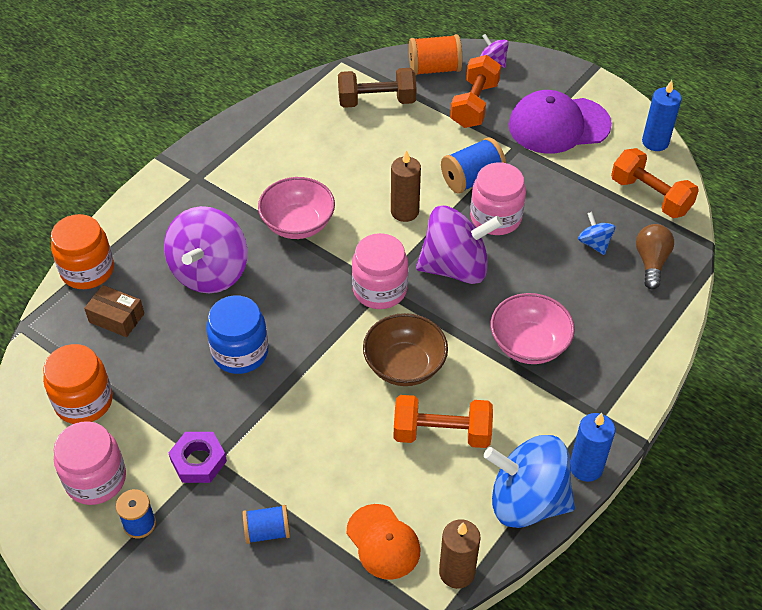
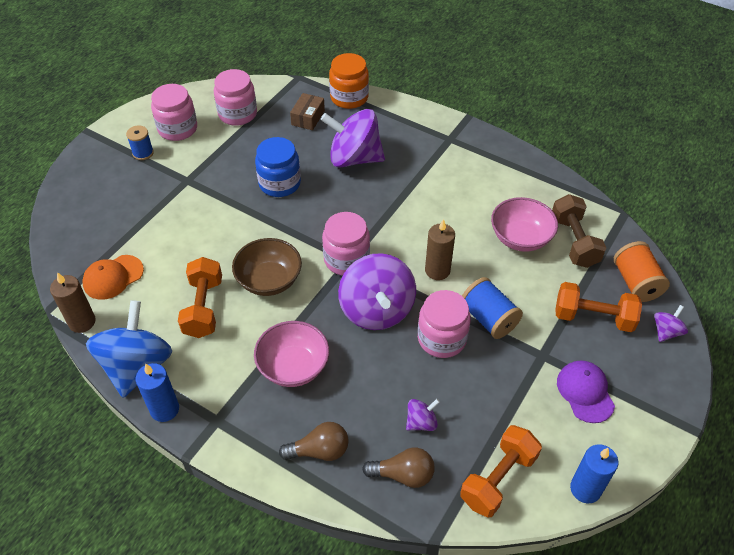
camera: 85 degrees right, 0 degrees up
orange jar [43,344,113,424] -> pink jar [214,69,257,126]
purple nut [169,432,227,483] -> none
blue spool [243,505,290,544] -> none
pink bowl [258,177,335,239] -> pink bowl moved to [491,197,558,252]
purple cap [509,90,612,154] -> purple cap [557,360,615,423], size x0.62
blue spinning top [578,212,615,255] -> purple spinning top [406,399,440,431]
none -> brown light bulb [279,422,349,461]

